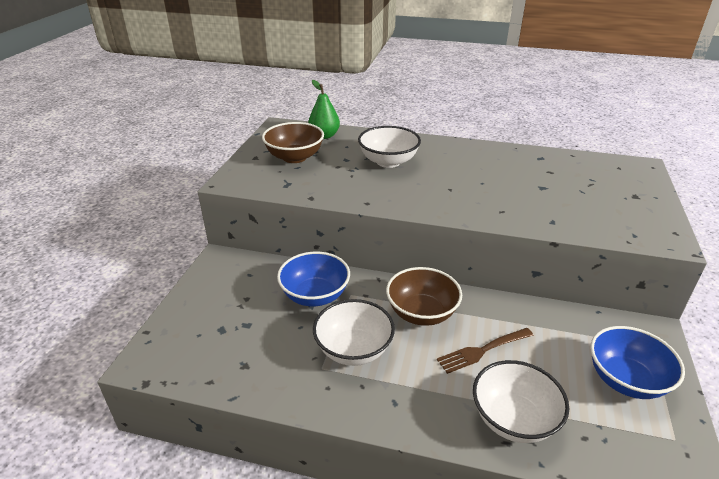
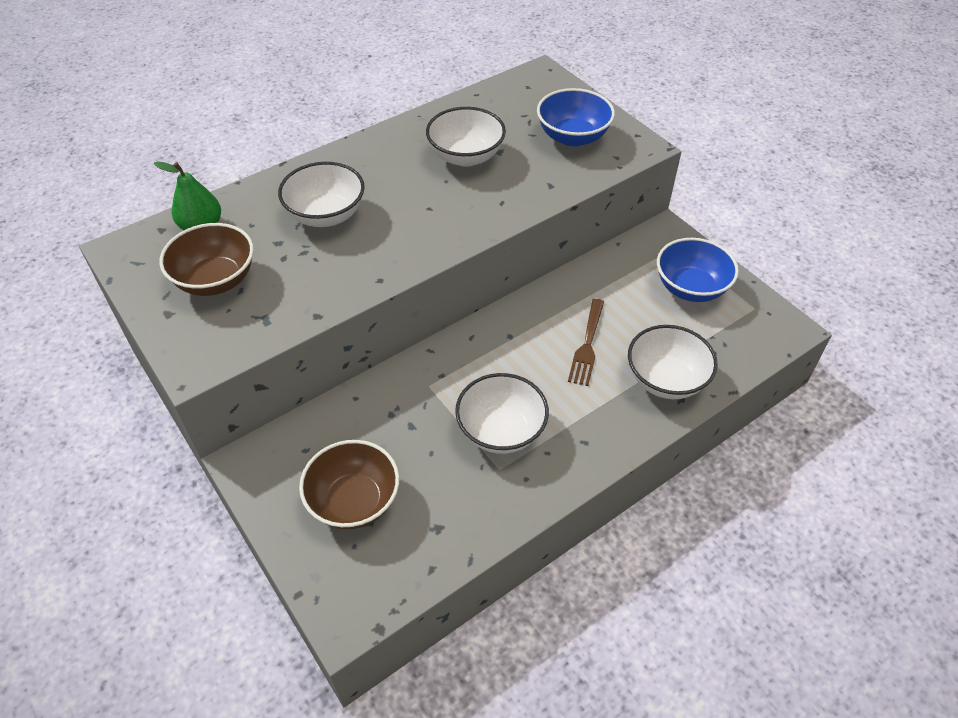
camera: 50 degrees left, 15 degrees up
blue bowl [277,252,350,306] -> blue bowl moved to [537,88,615,147]
brown bowl [386,267,462,326] -> brown bowl moved to [299,440,399,529]
none -> white bowl [426,107,506,167]

